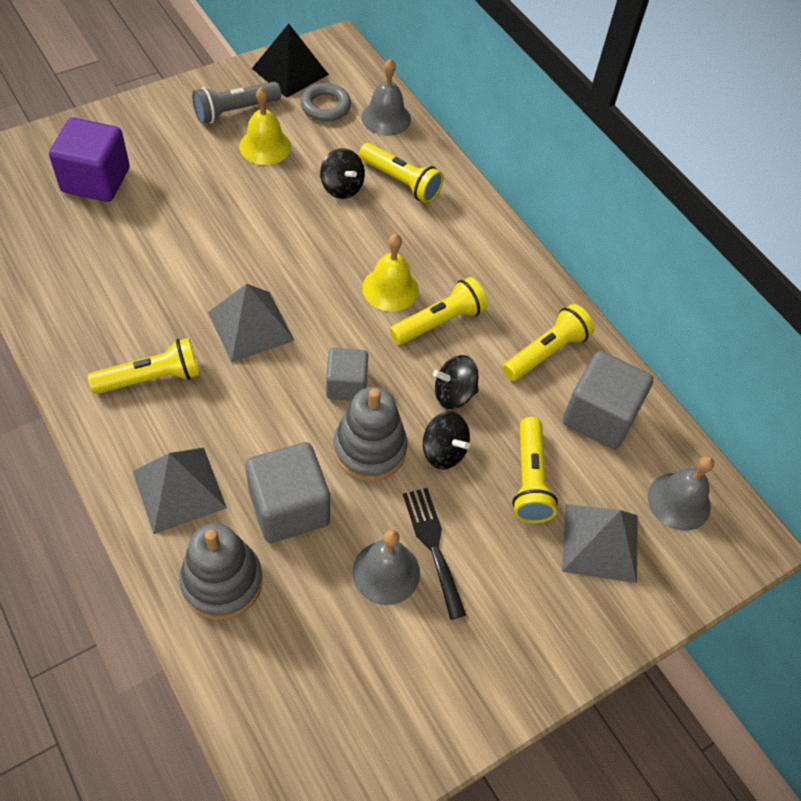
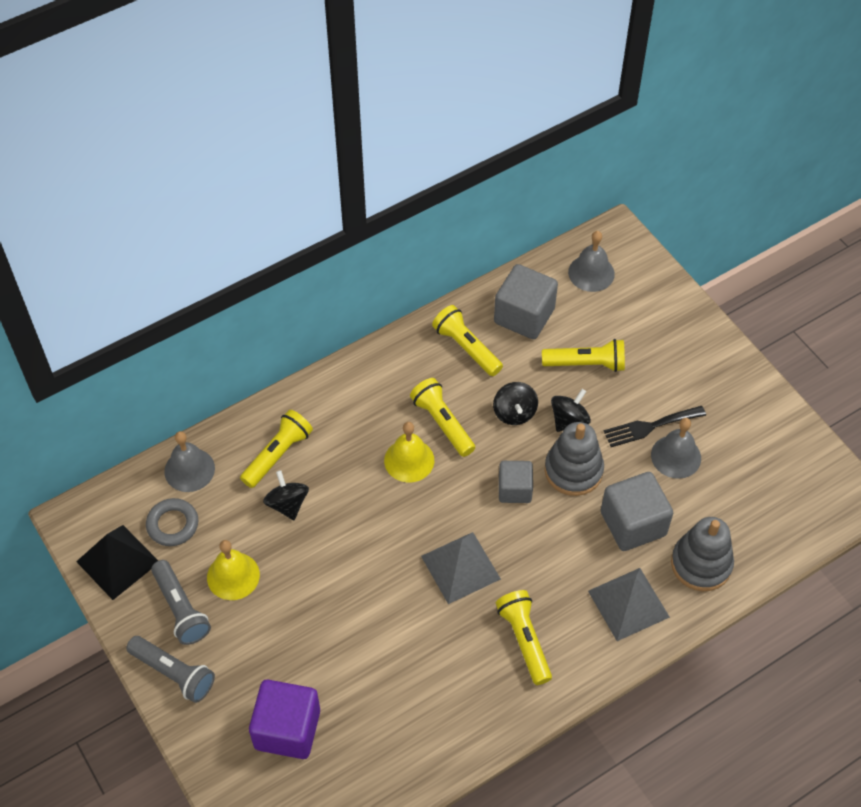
camera: 85 degrees left, 0 degrees up
black spinning top [320,148,365,199] -> black spinning top turned 75 degrees counterclockwise [263,470,309,520]
grey pyramid [562,504,638,583] -> none
none -> grey flashlight [126,636,215,703]

